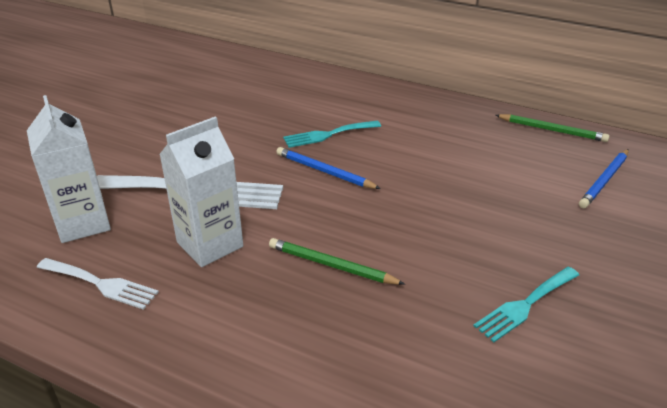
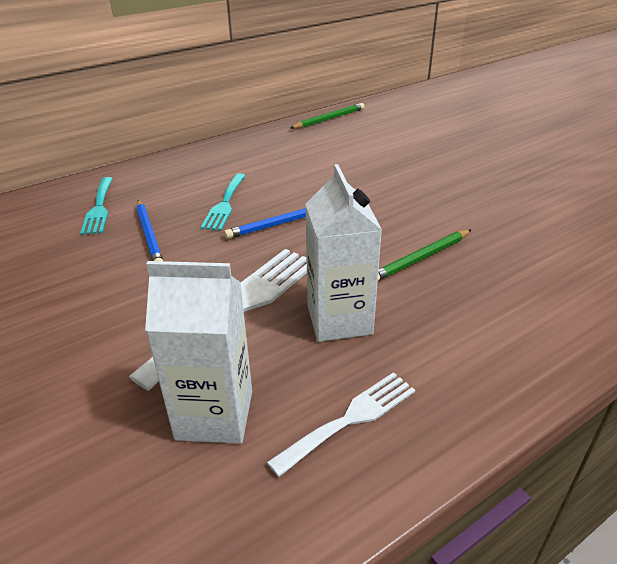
camera: 60 degrees left, 0 degrees up
turquoise fork [473,266,579,343] -> turquoise fork moved to [80,177,113,235]
blue pencil [579,149,629,208] -> blue pencil moved to [136,200,163,261]

